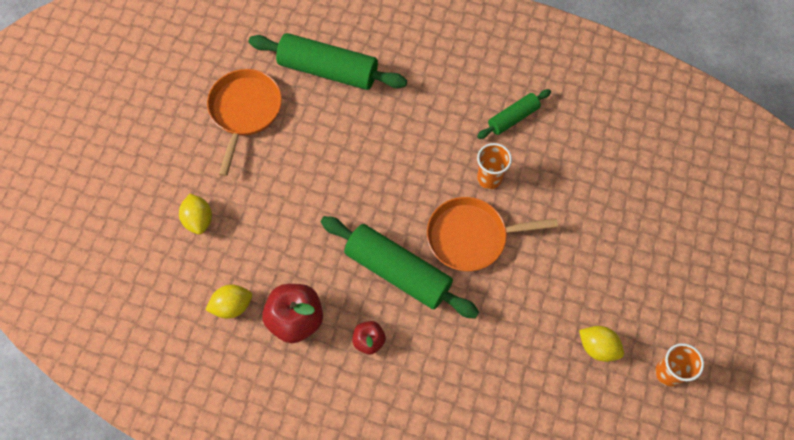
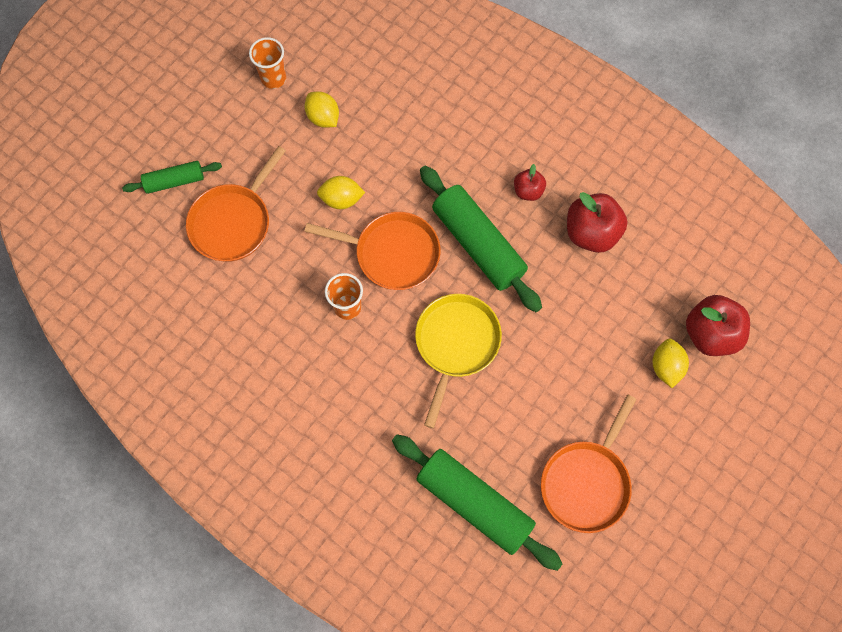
camera: 160 degrees left, 5 degrees up
yellow lemon [205,285,252,319] -> yellow lemon moved to [317,176,365,209]
green rolling pin [477,89,551,139] -> green rolling pin moved to [122,161,222,194]
none -> orange pan [186,146,286,262]
none -> yellow pan [415,294,502,428]
none -> red apple [686,295,750,356]

